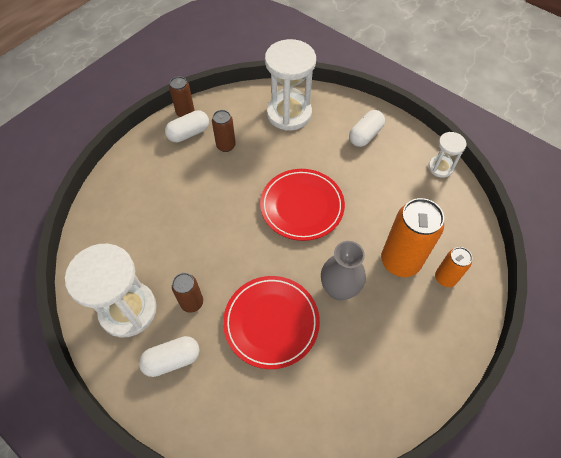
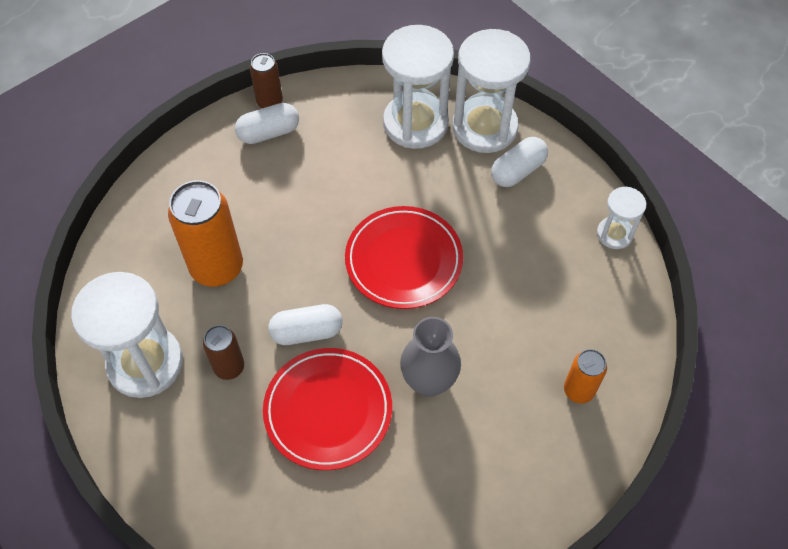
camera: 10 degrees right, 0 degrees up
white capsule [139,336,200,377] -> white capsule moved to [268,304,342,345]
brown can [212,110,236,152] -> none
orange can [381,198,444,277] -> orange can moved to [168,180,243,287]
none -> white hourglass [452,29,531,153]

